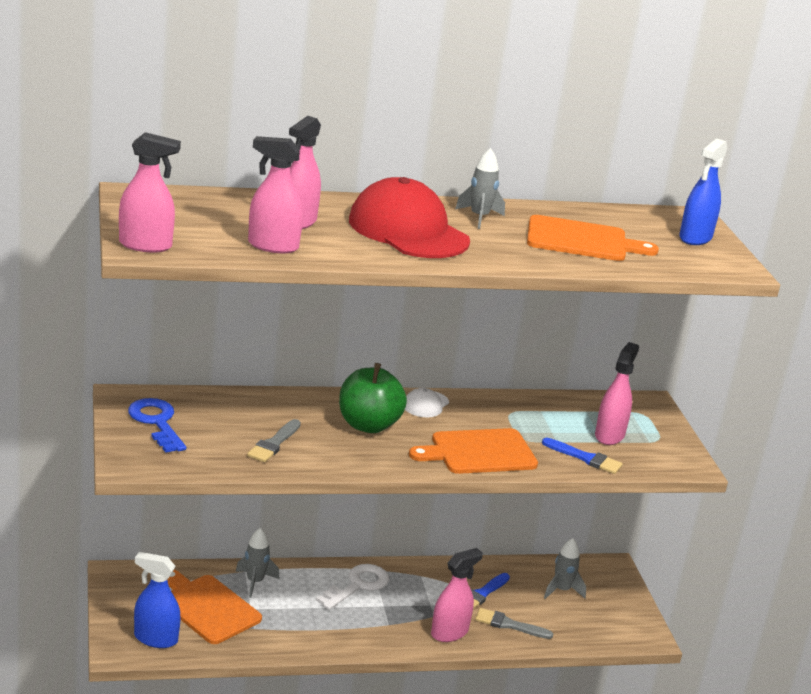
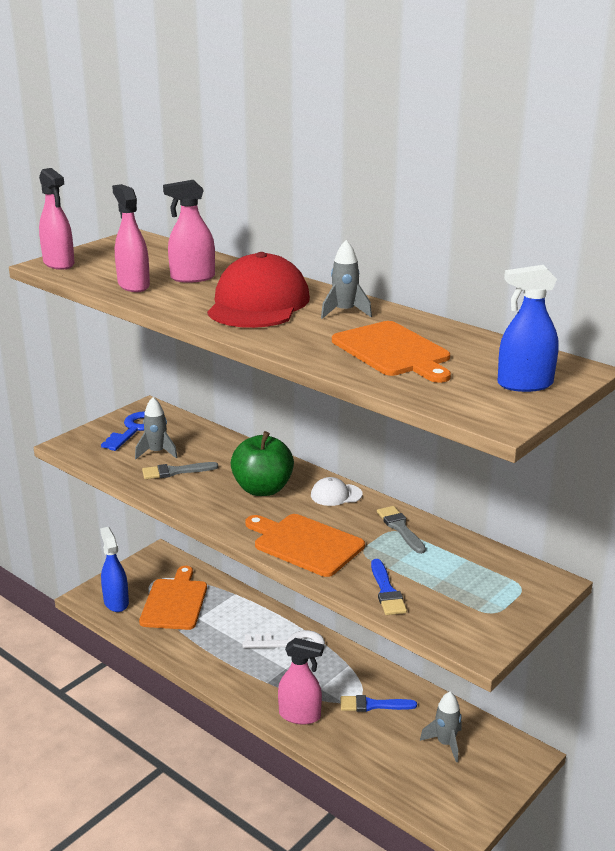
camera: 55 degrees right, 0 degrees up
grey rocket [236,528,279,598] -> grey rocket moved to [135,397,178,459]
grey brush [475,608,553,639] -> grey brush moved to [377,506,426,554]
pink spray bottle [595,342,639,445] -> none

